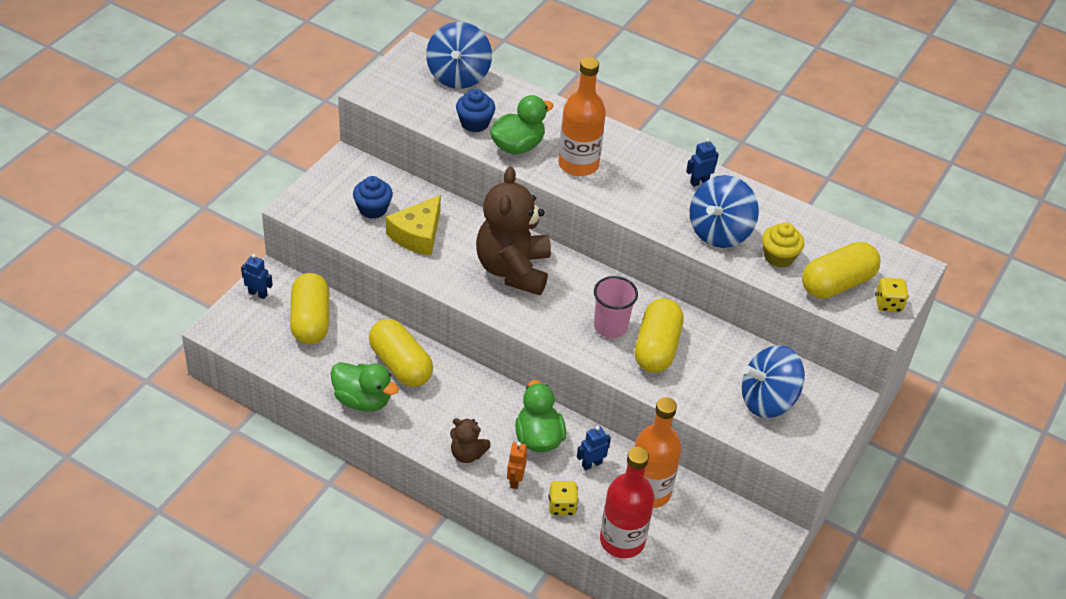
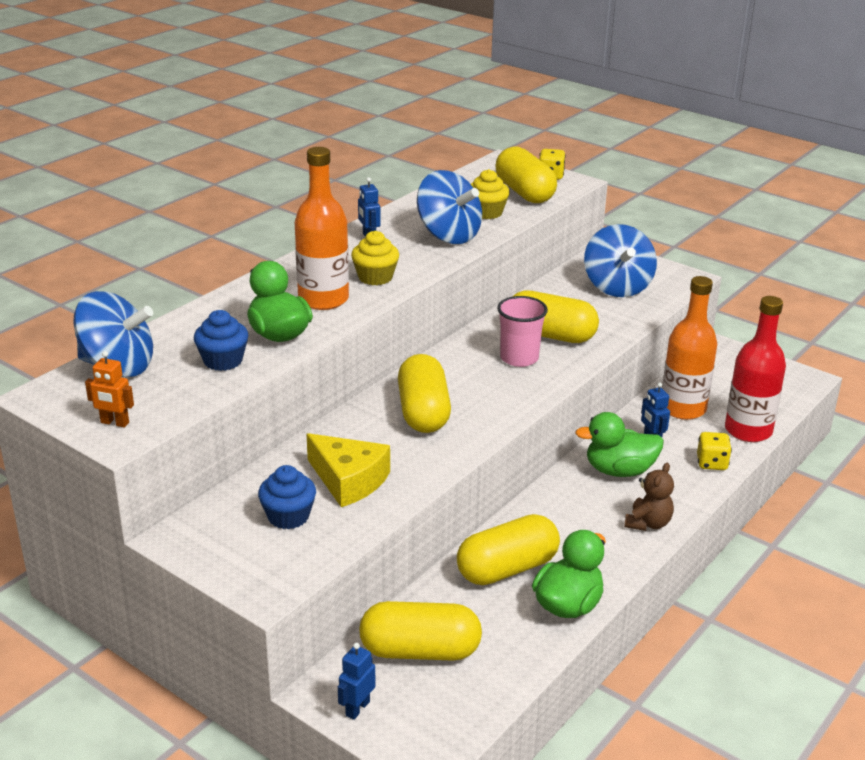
camera: 80 degrees left, 15 degrees down
brown teddy bear [476,167,551,295] -> yellow capsule [398,354,451,433]
orange robot [507,442,527,489] -> orange robot moved to [85,351,134,428]
none -> yellow cupcake [351,231,399,285]

